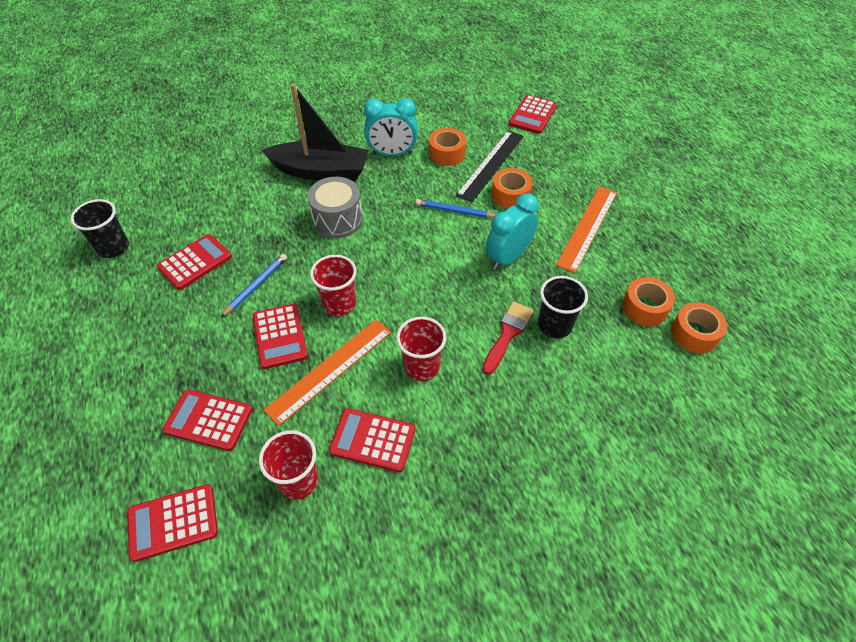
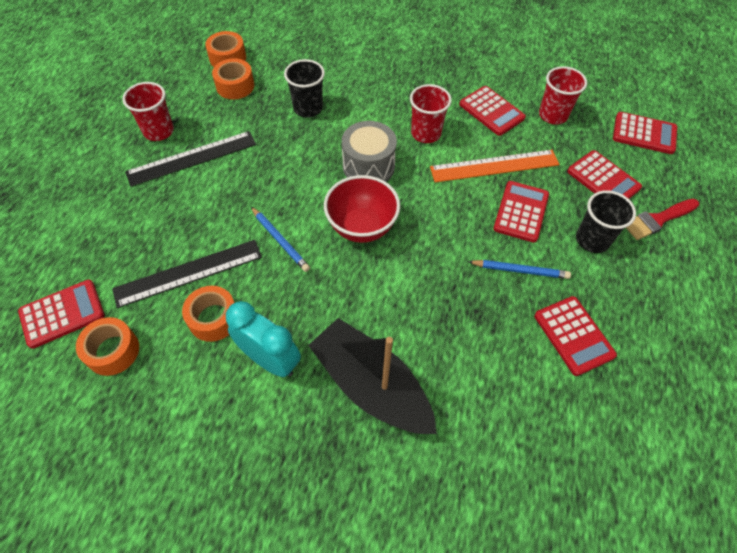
camera: 145 degrees left, 5 degrees up
black cup [71,199,129,258] -> black cup moved to [576,190,636,253]
red calculator [157,234,232,290] -> red calculator turned 105 degrees counterclockwise [534,296,617,376]
blue pencil [220,254,287,318] -> blue pencil turned 150 degrees counterclockwise [468,260,571,279]
grey drum [307,177,363,238] -> grey drum moved to [342,121,397,182]
red cup [310,255,357,316] -> red cup moved to [122,82,174,141]
red brush [482,301,533,375] -> red brush moved to [626,199,699,240]
turquoise clock [485,193,539,270] -> none
orange tape [491,168,533,209] -> orange tape moved to [76,317,139,376]
orange ruler [556,186,617,273] -> black ruler [125,131,256,187]
none -> red bowl [324,175,400,243]

